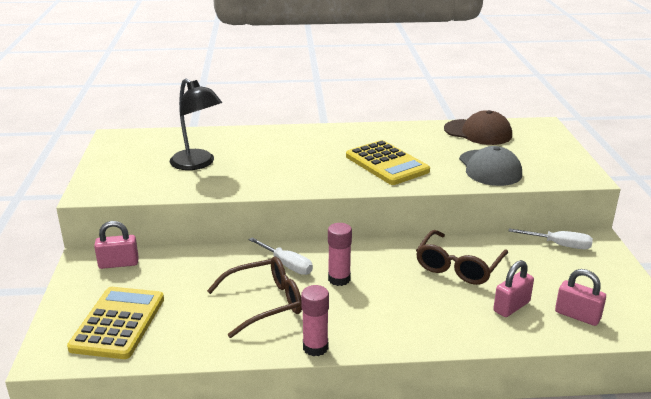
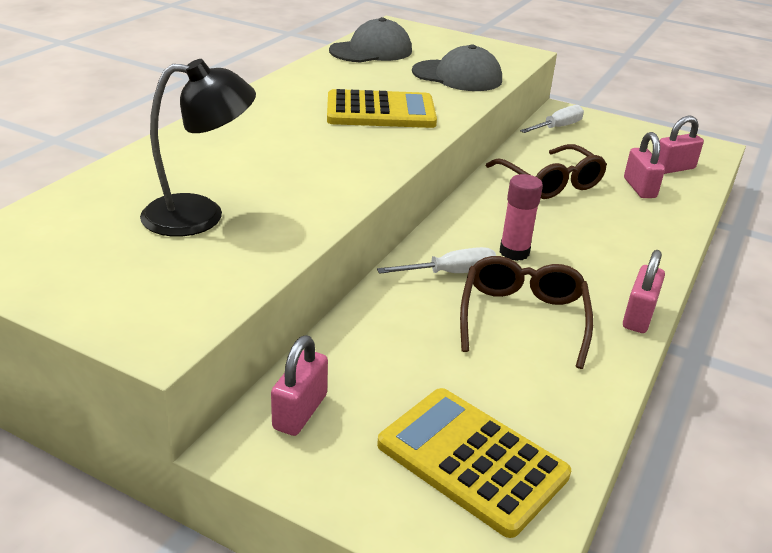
camera: 60 degrees left, 5 degrees up
pink glue stick [301,285,329,356] -> pink padlock [623,250,665,333]
brown cap [444,110,512,145] -> grey cap [329,17,412,62]

